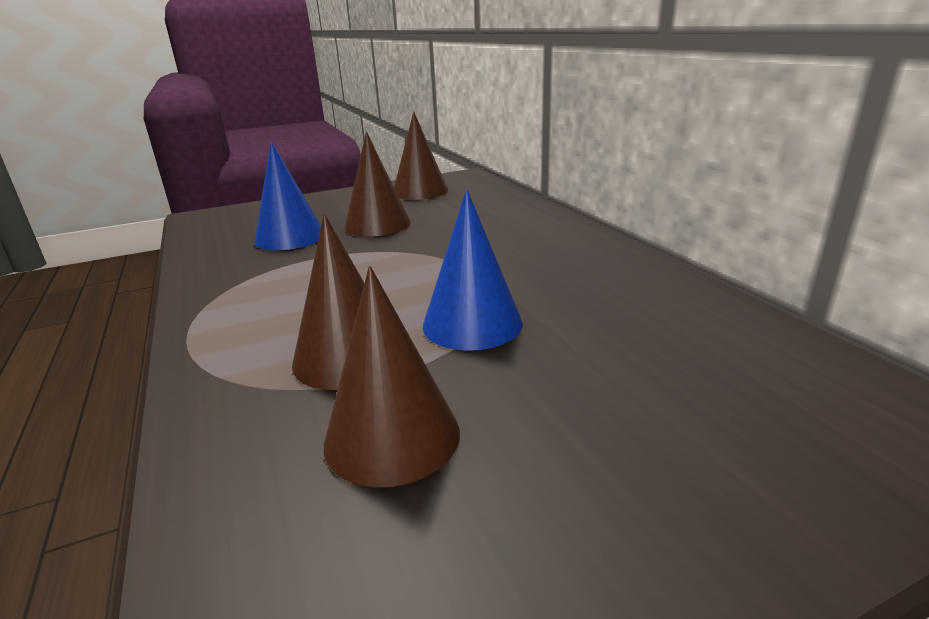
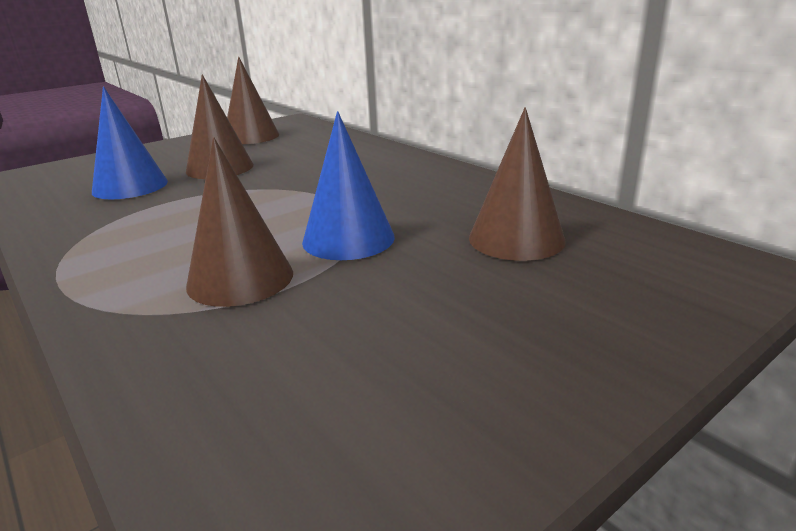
camera: 15 degrees left, 0 degrees up
brown cone [324,266,460,487] -> brown cone moved to [469,107,566,261]

